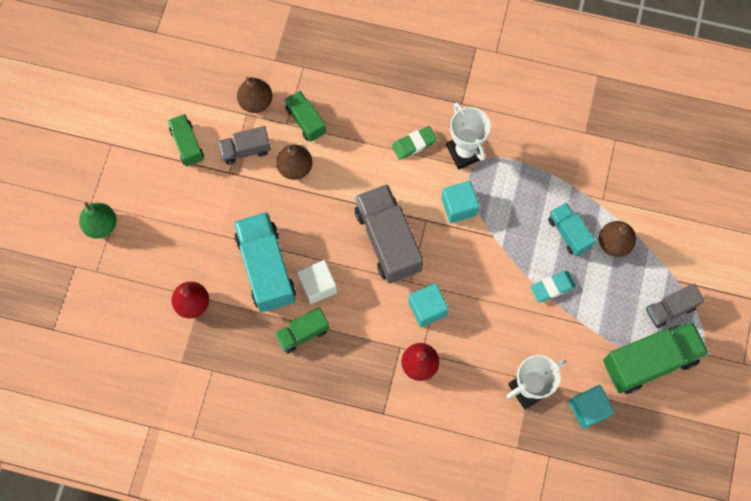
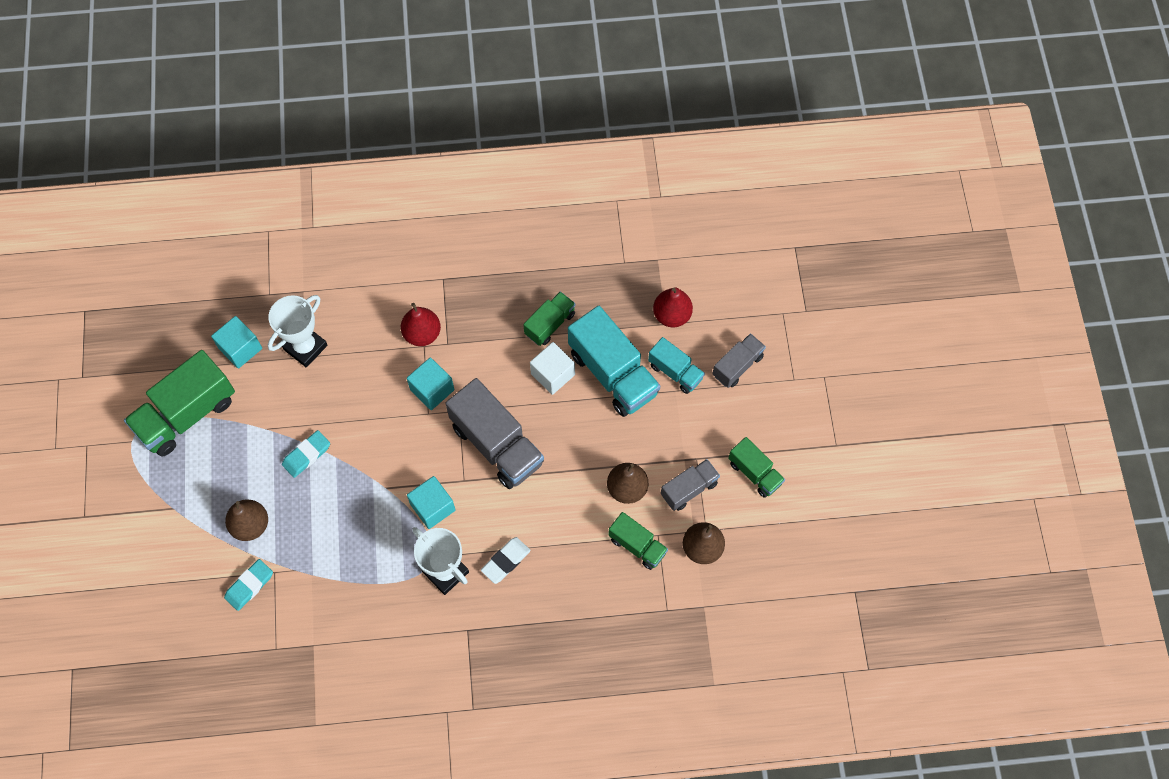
camera: 160 degrees right, 5 degrees down
green pear [79,202,117,239] -> none
green eraser [392,126,437,160] -> white eraser [481,537,531,584]
turquoise truck [548,203,595,256] -> turquoise truck moved to [648,337,705,394]
grey truck [646,283,705,328] -> grey truck moved to [712,334,766,388]
none -> turquoise eraser [224,559,273,611]

